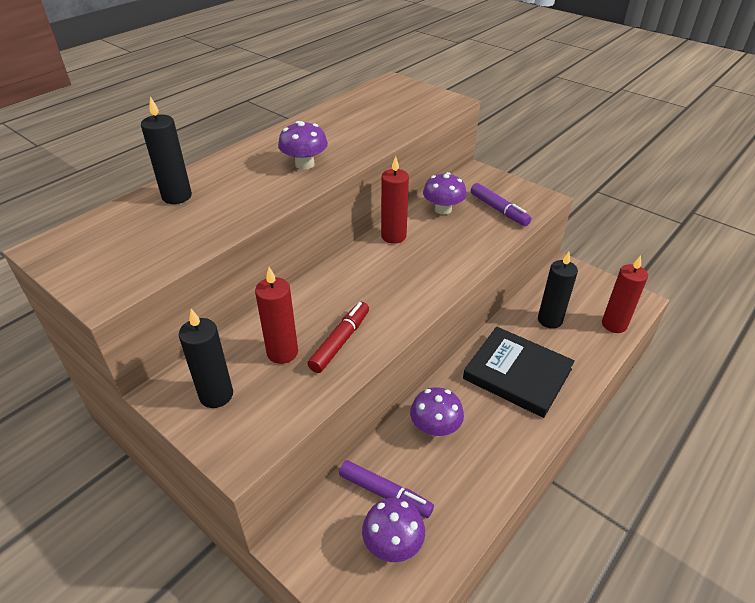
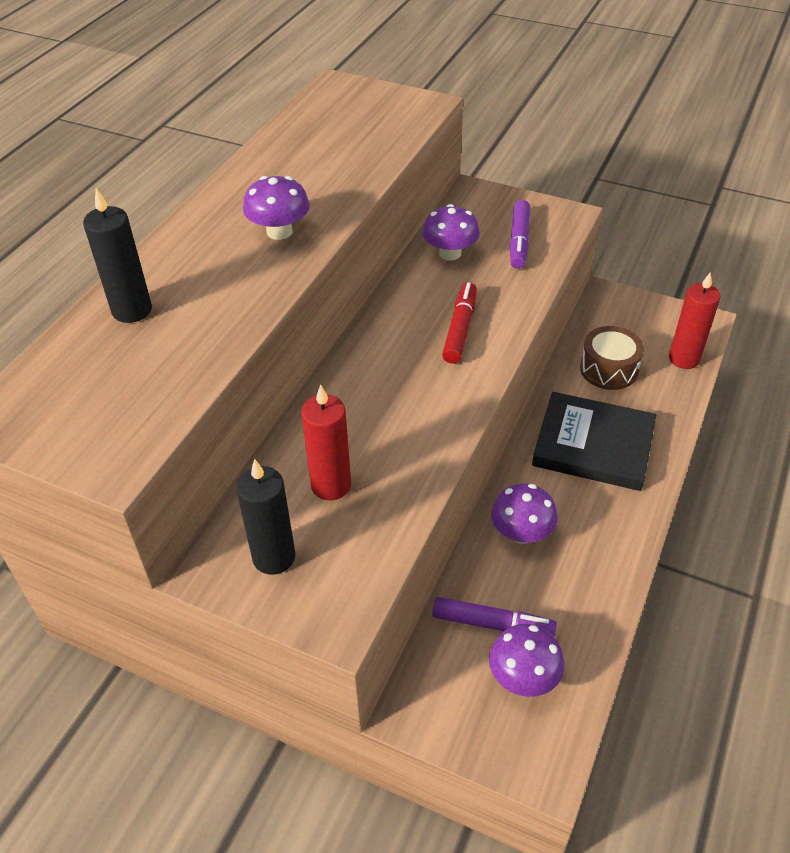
camera: 15 degrees left, 5 degrees up
red marker [307,302,369,373] -> red marker moved to [442,282,477,364]
red candle [381,156,409,244] -> none
purple marker [471,183,531,226] -> purple marker turned 60 degrees clockwise [510,200,530,269]
black candle [538,252,578,329] -> brown drum [580,326,644,390]

